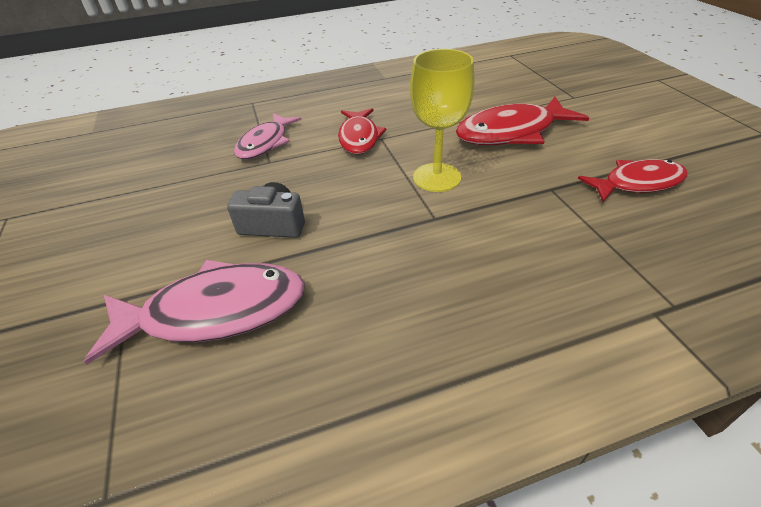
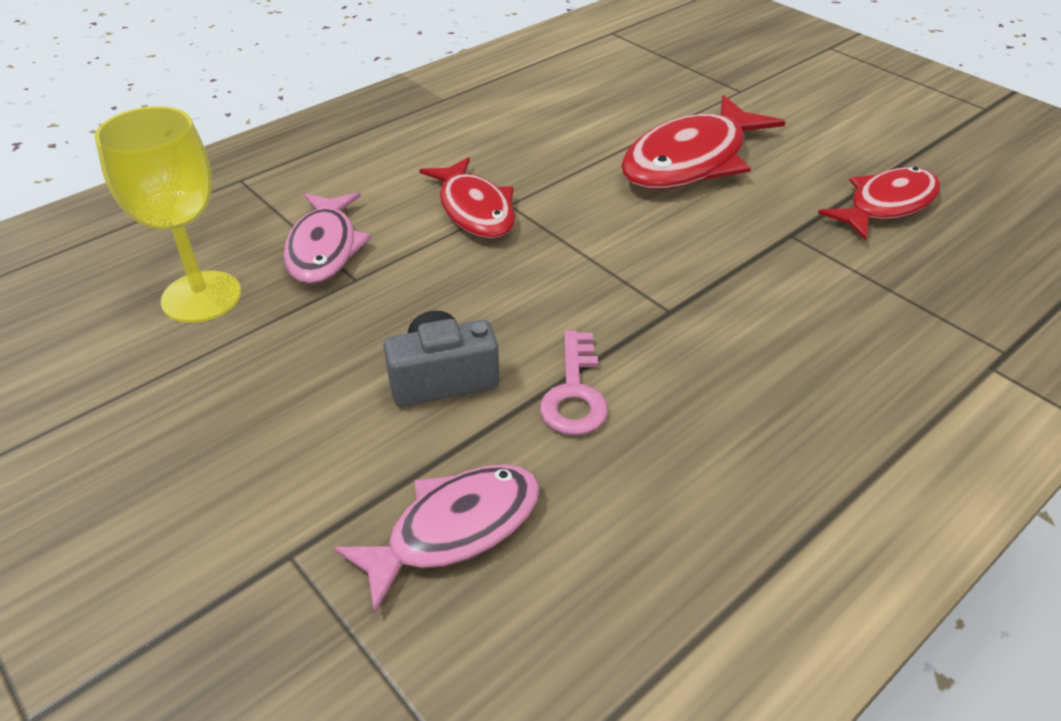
camera: 25 degrees left, 0 degrees up
pink fish [84,260,305,365] -> pink fish [334,464,540,614], size x0.67
yellow goblet [410,49,474,192] -> yellow goblet moved to [95,106,241,323]
none -> pink key [540,331,608,435]

